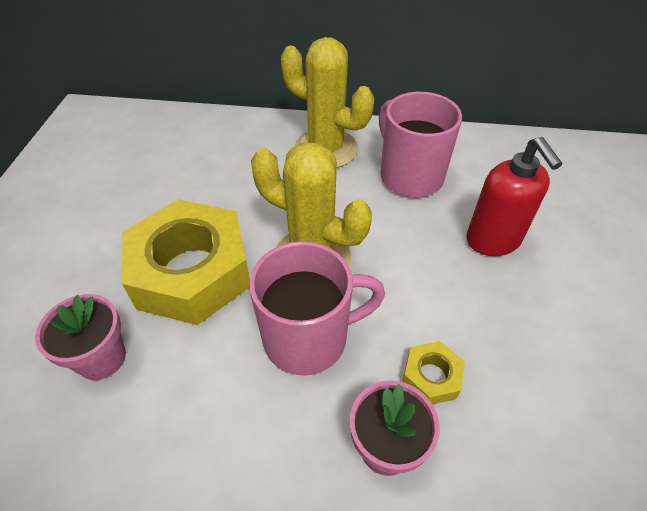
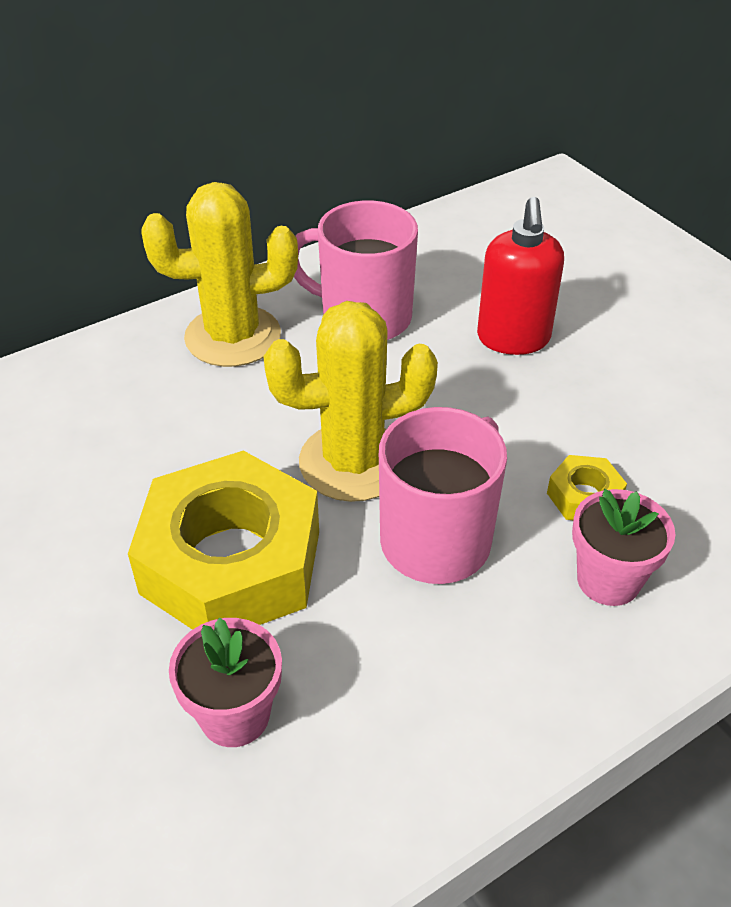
camera: 40 degrees left, 5 degrees down
red soap dispenser [466,137,562,256] -> red soap dispenser turned 60 degrees clockwise [477,197,564,355]

